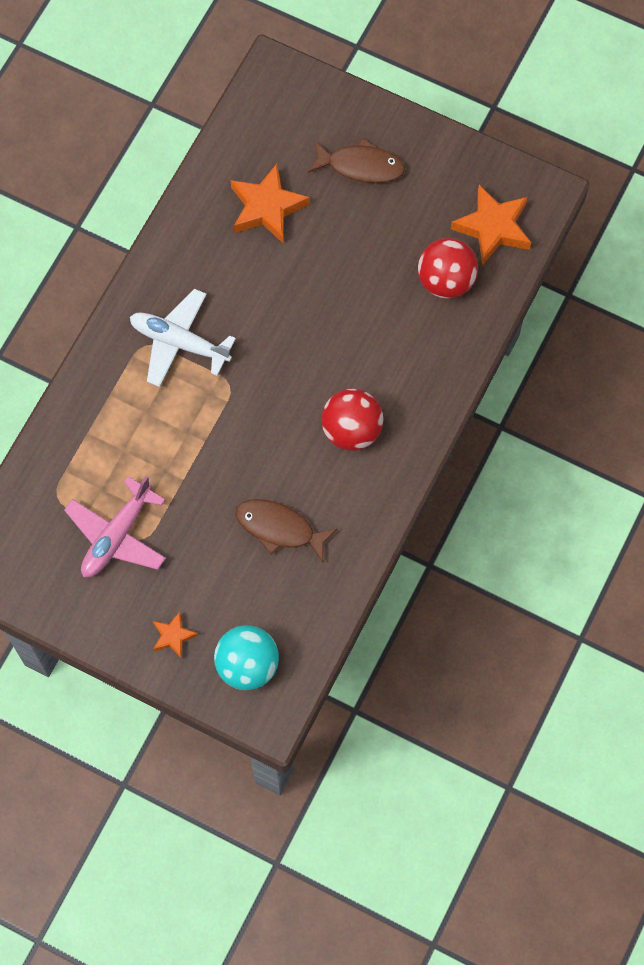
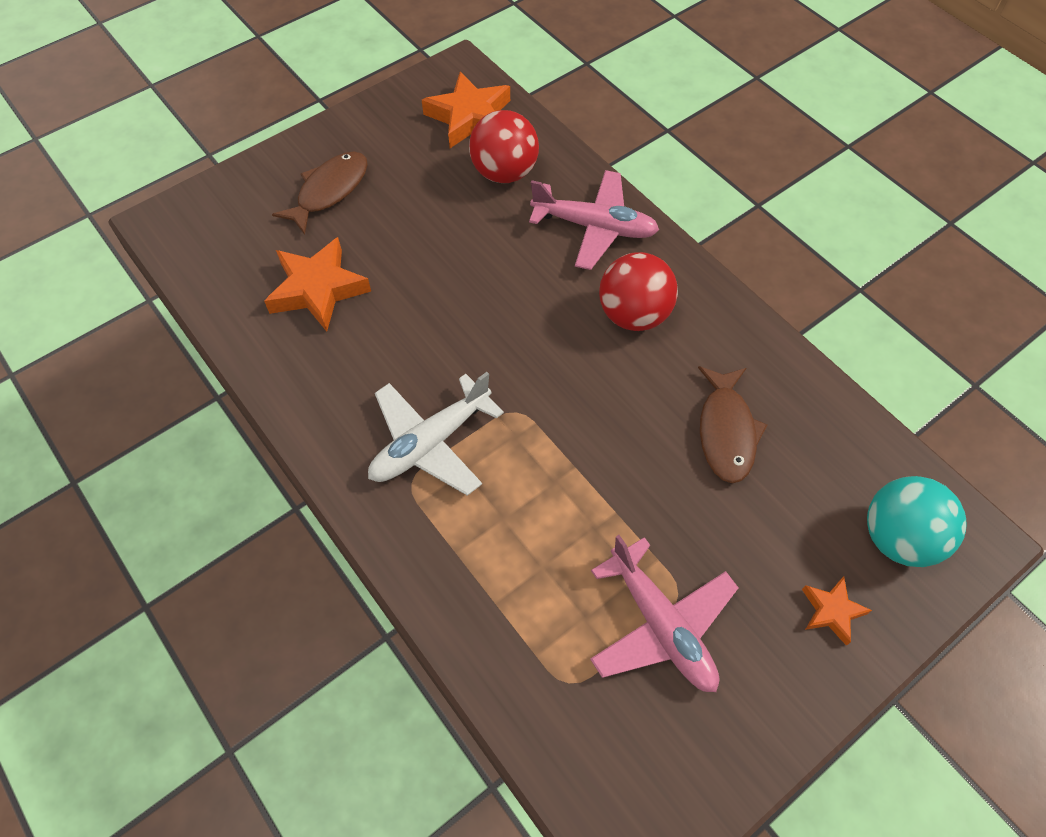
camera: 65 degrees left, 10 degrees down
brown fish [235,499,337,563] -> brown fish turned 45 degrees counterclockwise [698,366,767,483]
none -> pink plane [529,170,659,270]

